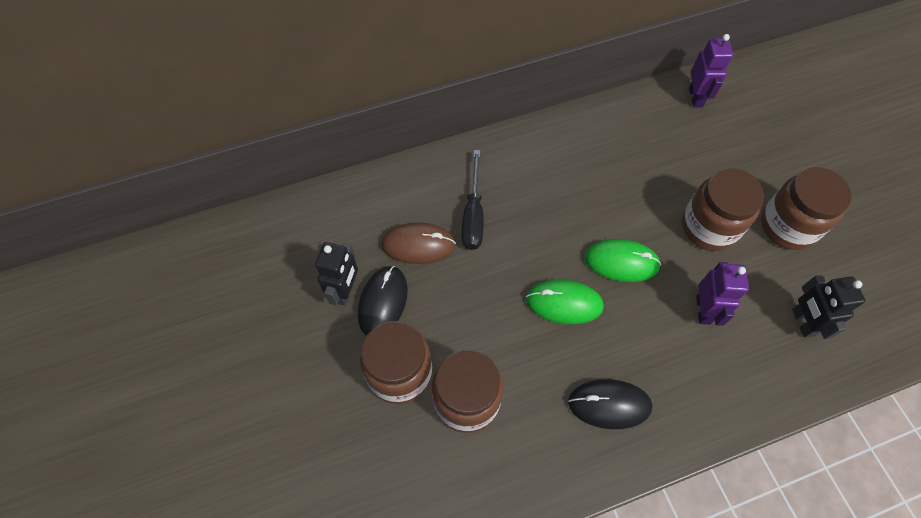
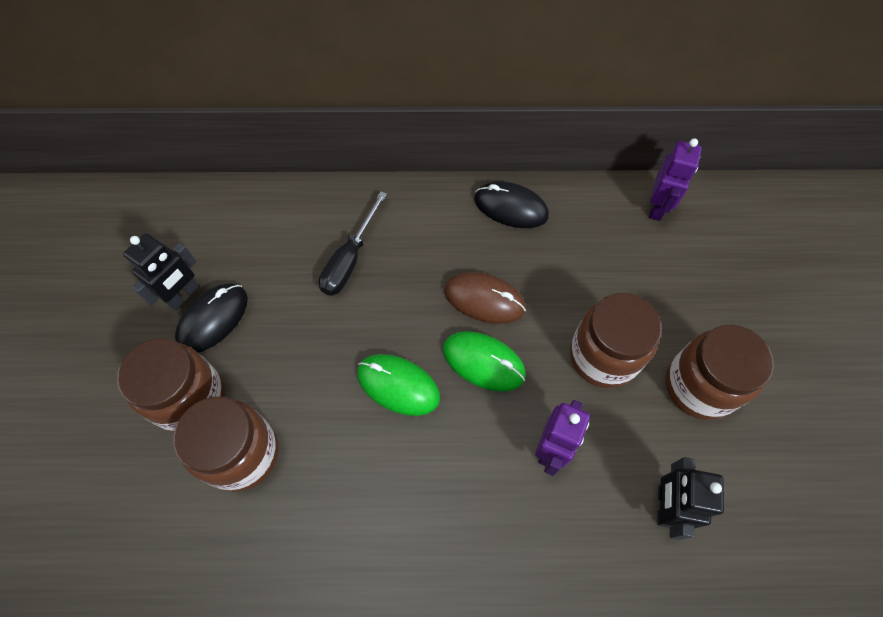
camera: 20 degrees right, 0 degrees up
brown mouse [381,222,456,264] -> brown mouse moved to [444,272,526,324]
black mouse [568,379,653,429] -> black mouse moved to [474,181,549,228]

